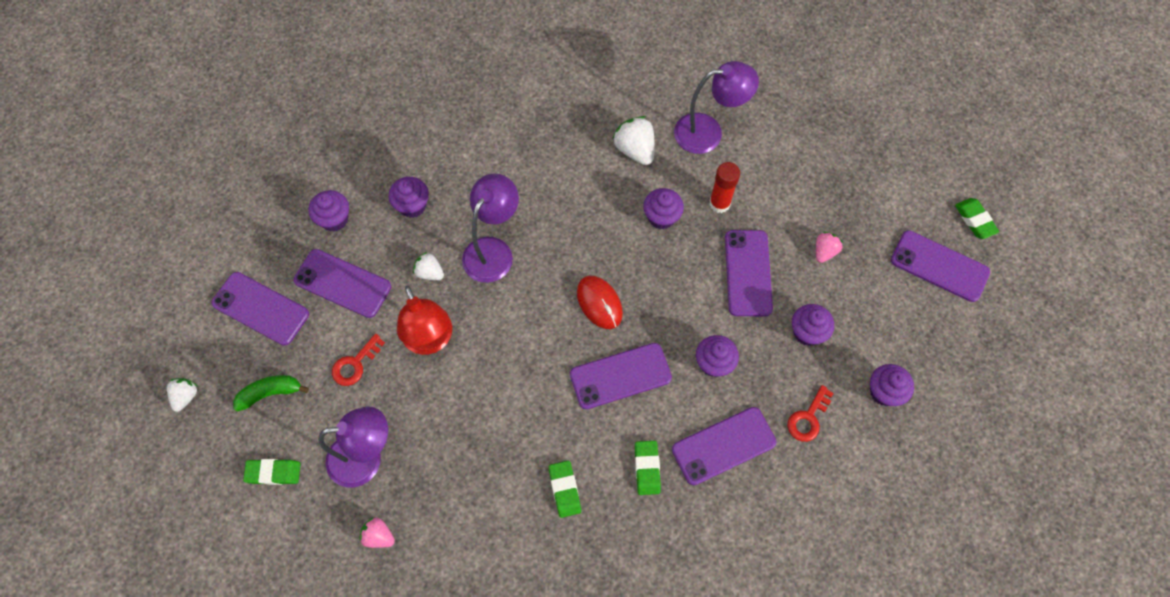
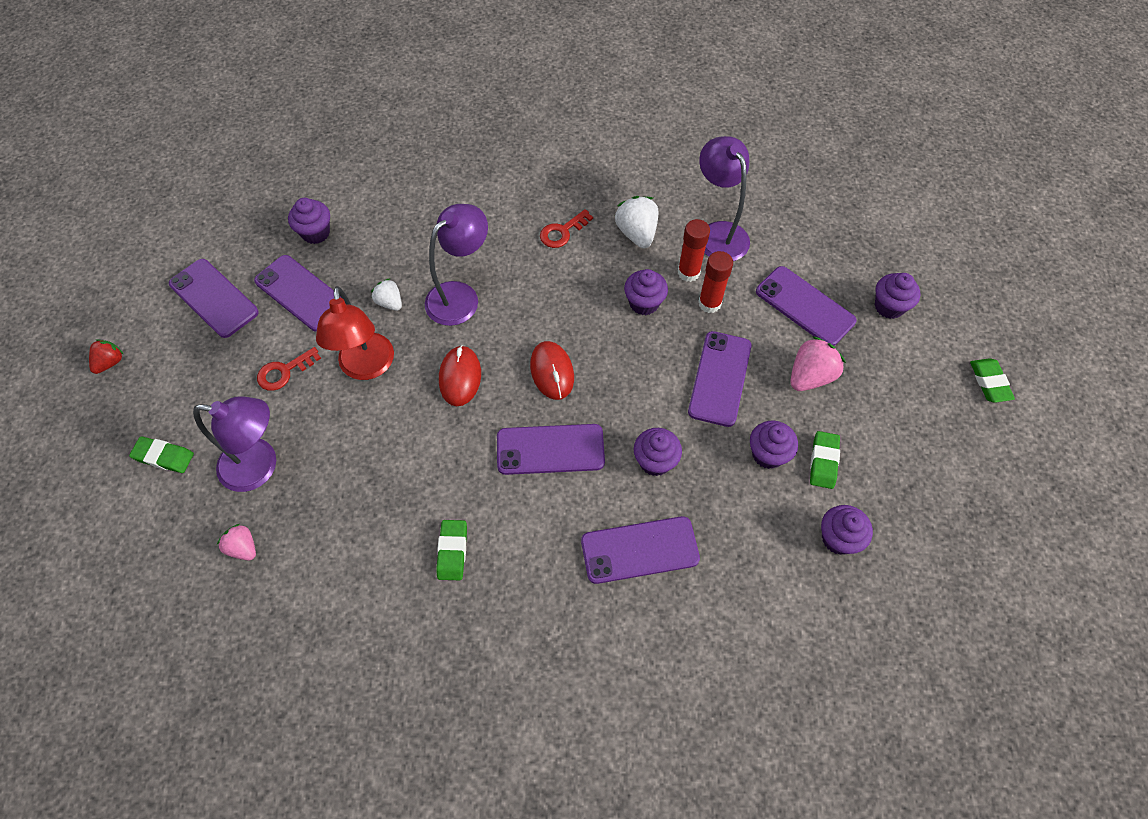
camera: 15 degrees right, 5 degrees down
white strawberry [167,378,198,412] -> red strawberry [89,339,124,374]
green banana [233,375,309,412] -> none
purple cupcake [388,177,429,218] -> purple cupcake moved to [875,273,921,319]
green eraser [635,441,661,495] -> green eraser moved to [810,431,840,489]
purple lamp [674,61,759,154] -> purple lamp turned 120 degrees counterclockwise [699,136,750,261]
red key [787,385,834,442] -> red key moved to [540,209,593,248]
pink strawberry [816,232,843,263] -> pink strawberry [790,336,846,391], size x1.62
purple phone [891,230,990,302] -> purple phone moved to [756,266,857,346]
none -> red mouse [439,345,481,406]
none -> red glue stick [678,219,710,282]

